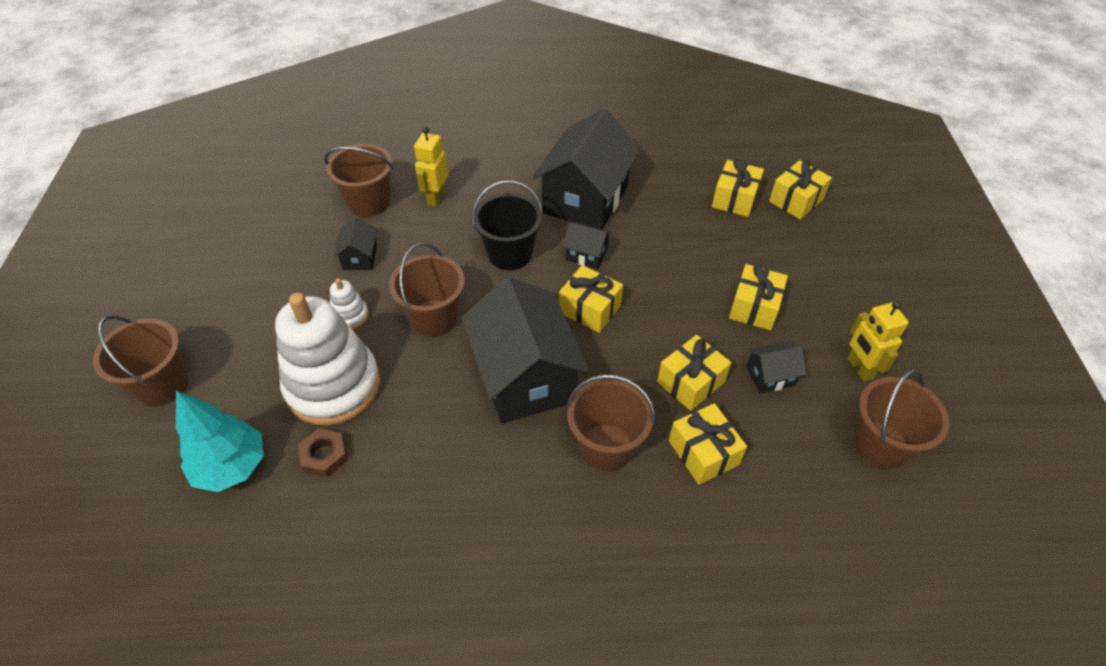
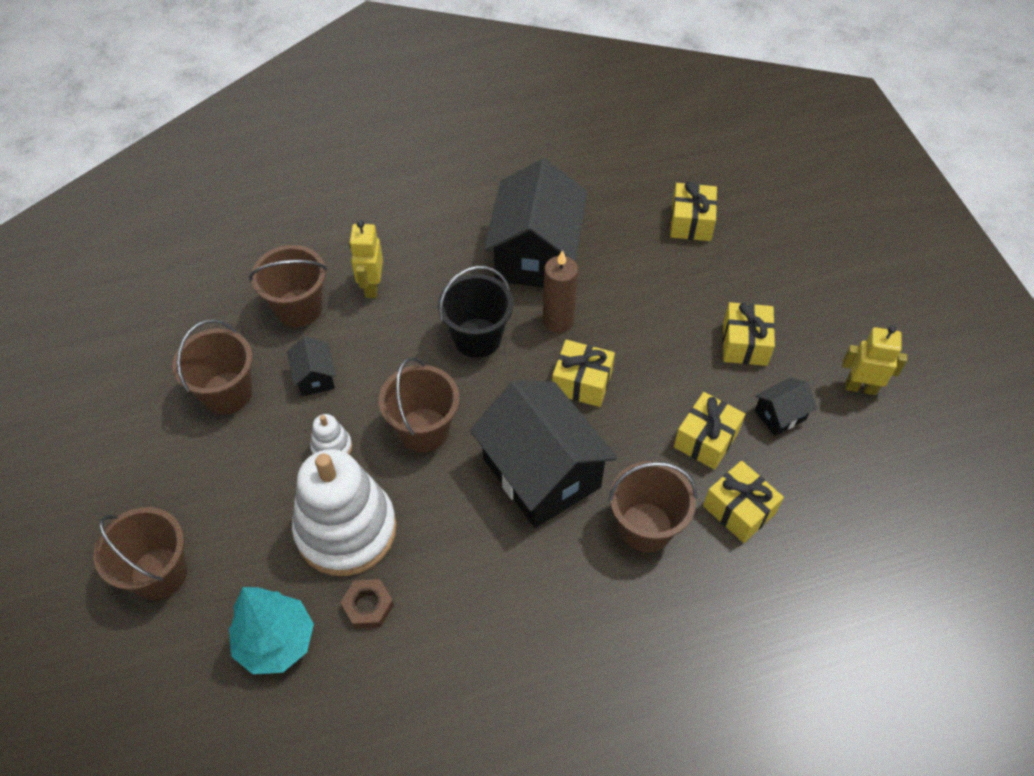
camera: 15 degrees left, 5 degrees up
black house [563,222,612,269] -> brown candle [543,250,578,333]
yellow gift [769,160,832,219] -> none
yellow robot [847,301,909,382] -> yellow robot turned 135 degrees clockwise [842,326,907,395]
brown bucket [853,369,950,469] -> brown bucket moved to [172,319,253,414]

